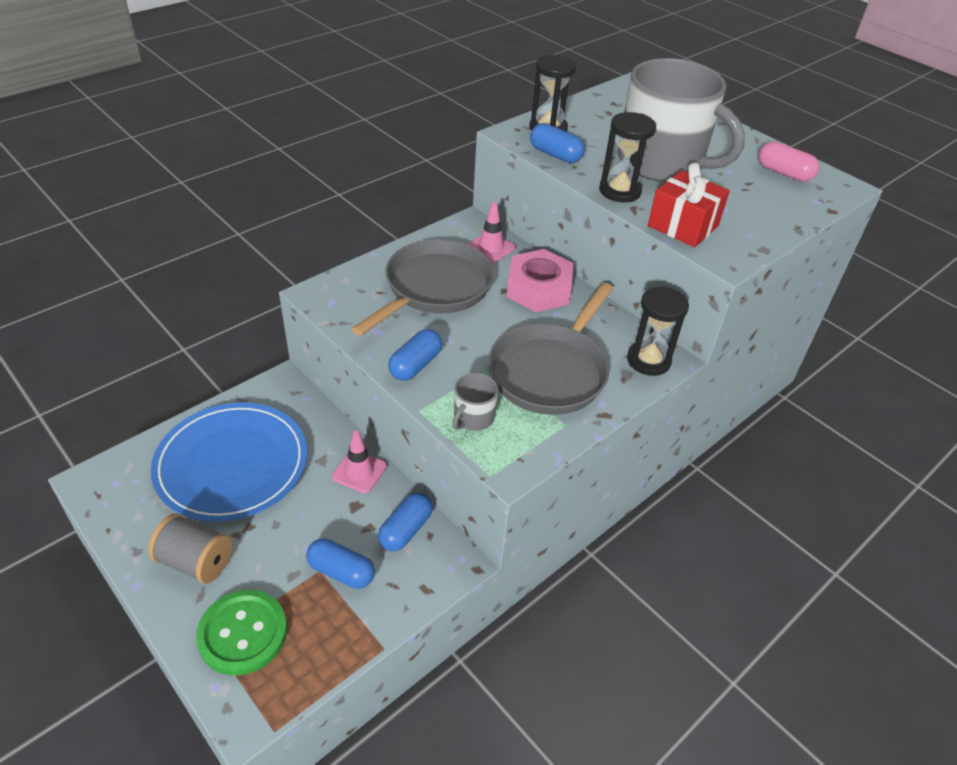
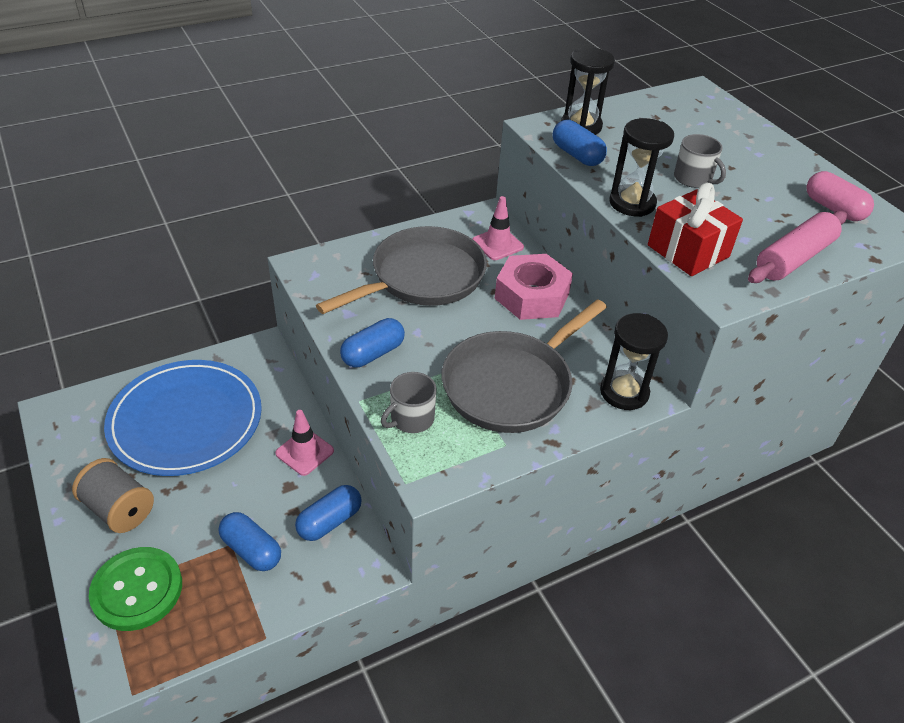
camera: 15 degrees right, 0 degrees up
grey mug [618,58,745,182] -> grey mug [674,134,726,188], size x0.40
none -> pink rolling pin [748,211,847,283]

